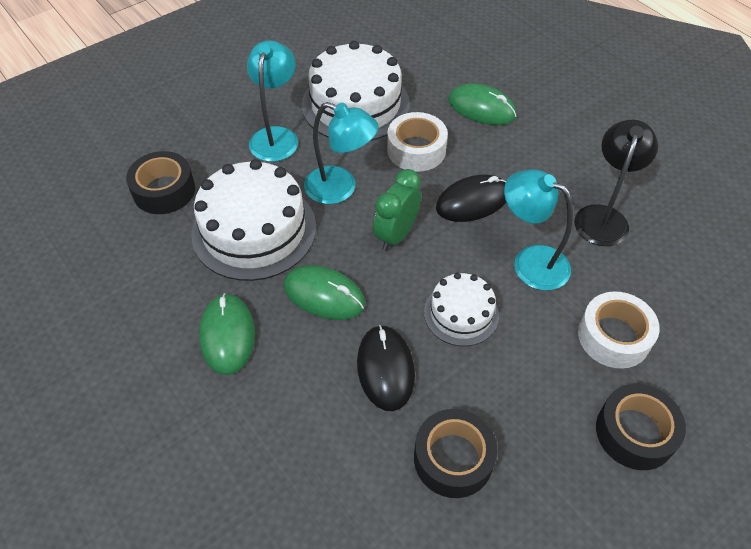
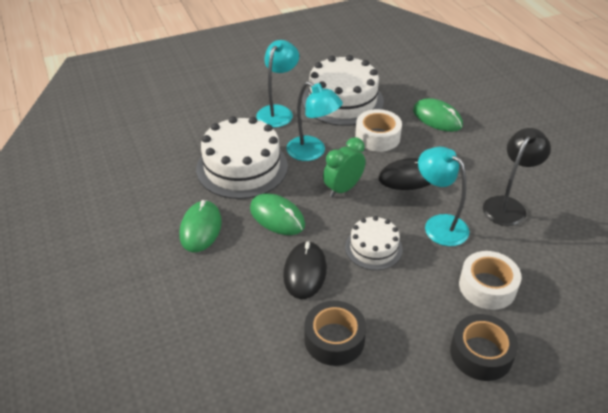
camera: 15 degrees right, 10 degrees down
black tape [126,151,195,214] -> none

